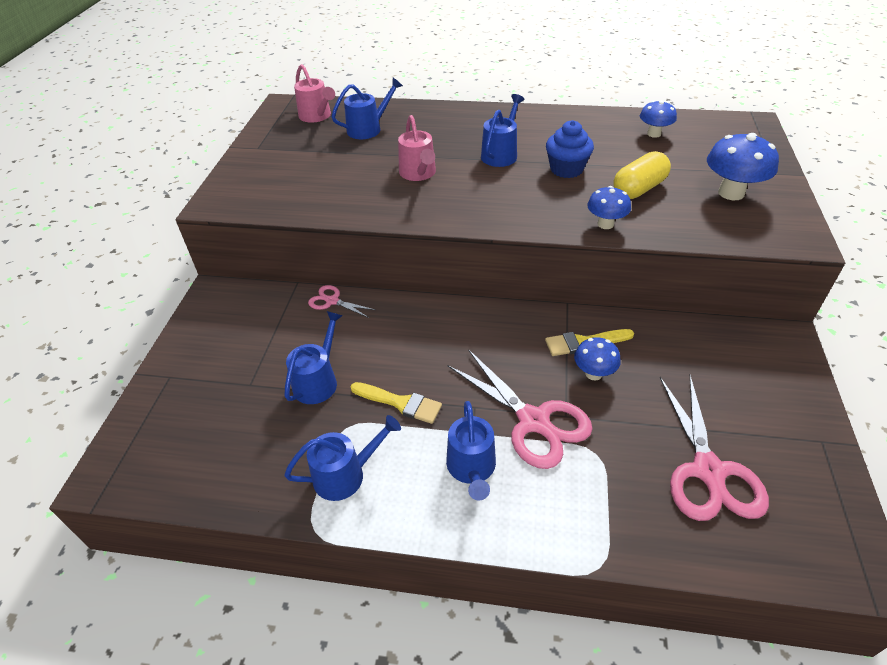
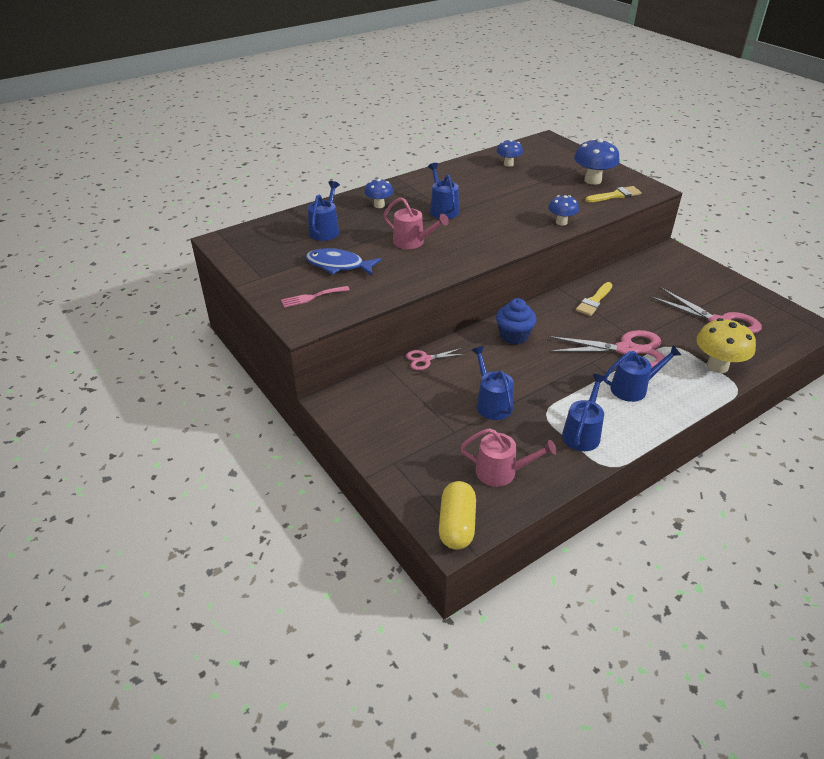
camera: 45 degrees left, 5 degrees down
pink watering can [294,64,335,123] -> pink watering can moved to [460,428,557,487]
yellow brush [350,382,442,424] -> yellow brush moved to [585,186,641,202]
blue watering can [446,401,496,500] -> blue watering can turned 60 degrees counterclockwise [604,345,681,402]
blue cupcake [546,120,594,178] -> blue cupcake moved to [496,298,537,344]
blue mushroom [574,337,621,381] -> blue mushroom moved to [364,178,393,208]
yellow capsule [613,151,671,199] -> yellow capsule moved to [439,481,476,550]
none -> pink fork [281,286,350,308]
none -> blue fish [306,248,382,275]
none -> yellow mushroom [697,318,756,373]

